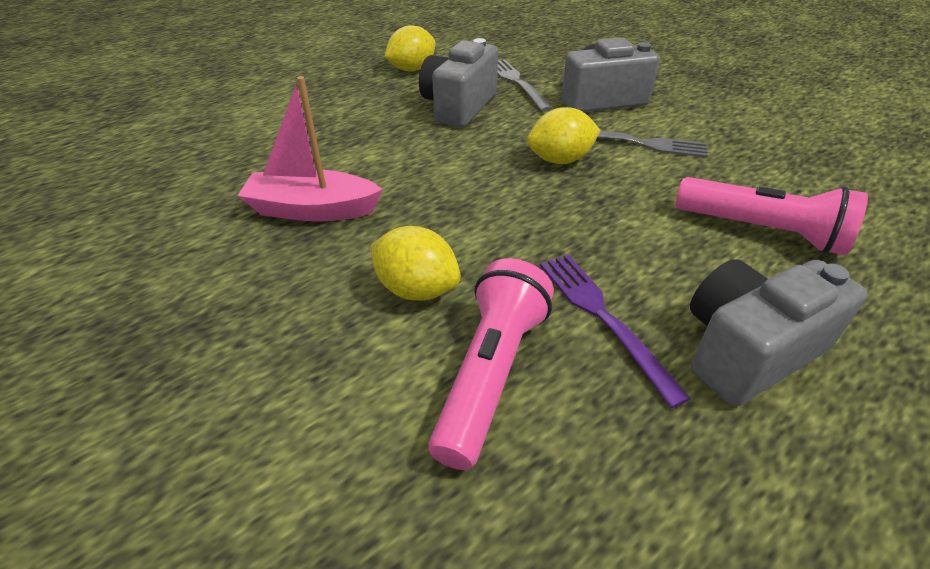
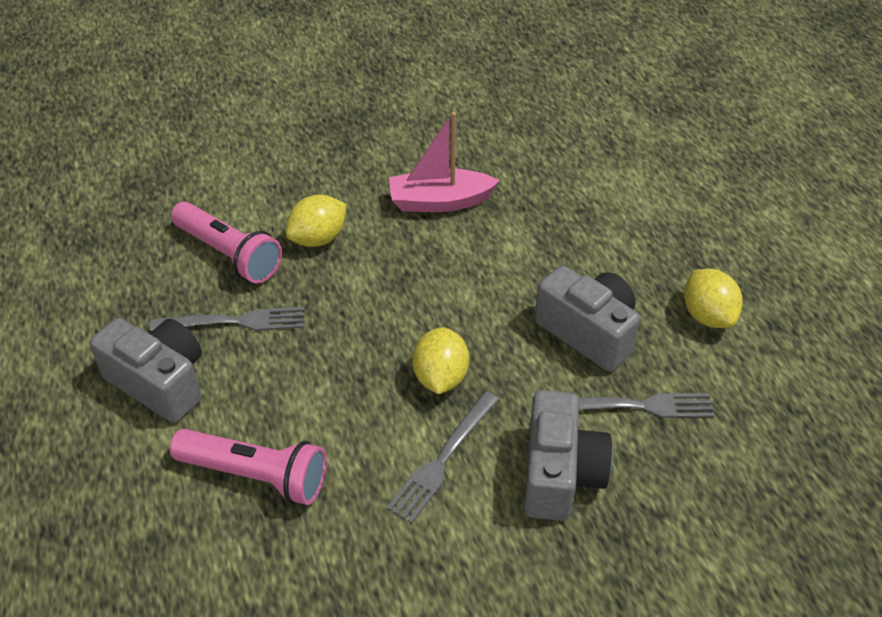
camera: 110 degrees right, 5 degrees up
pink boat [238,76,383,221] -> pink boat turned 120 degrees counterclockwise [389,112,499,212]
purple fork [540,254,691,408] -> grey fork [150,307,304,331]
pink flashlight [676,177,868,255] -> pink flashlight turned 120 degrees counterclockwise [170,429,327,505]
grey camera [690,259,867,407] -> grey camera turned 45 degrees counterclockwise [90,318,202,423]

